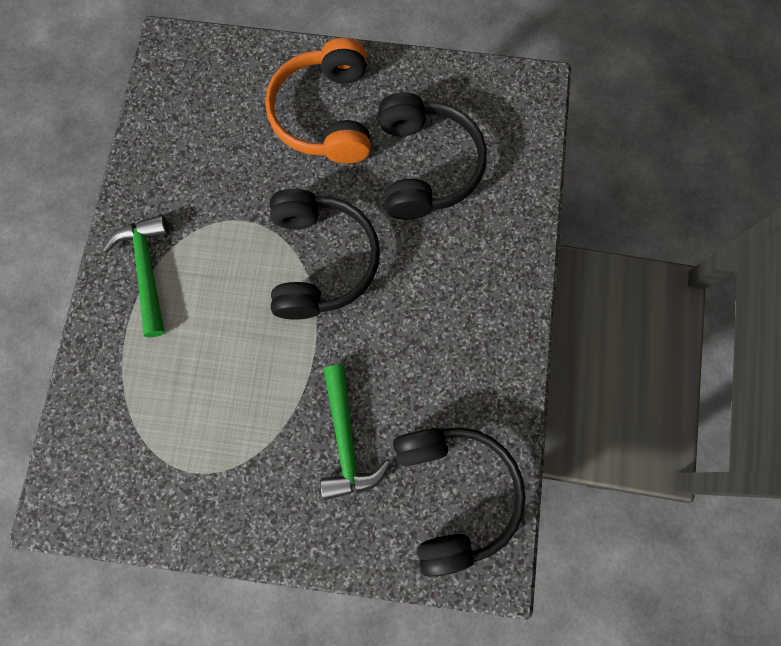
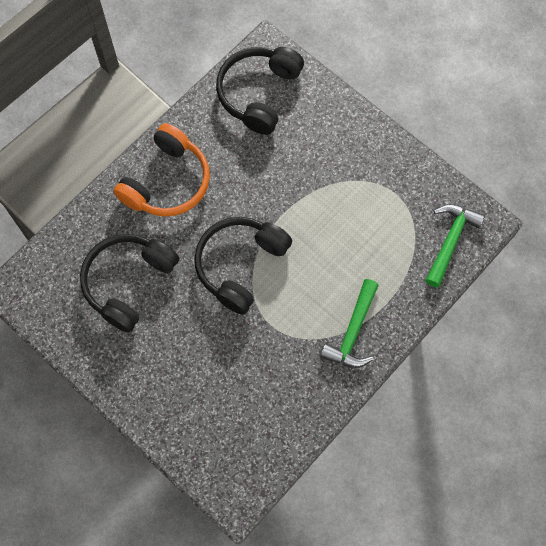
camera: 145 degrees left, 5 degrees down
orange headphones [265,38,371,163] -> orange headphones moved to [114,123,210,217]
green hammer [320,365,390,500] -> green hammer moved to [425,204,485,287]

